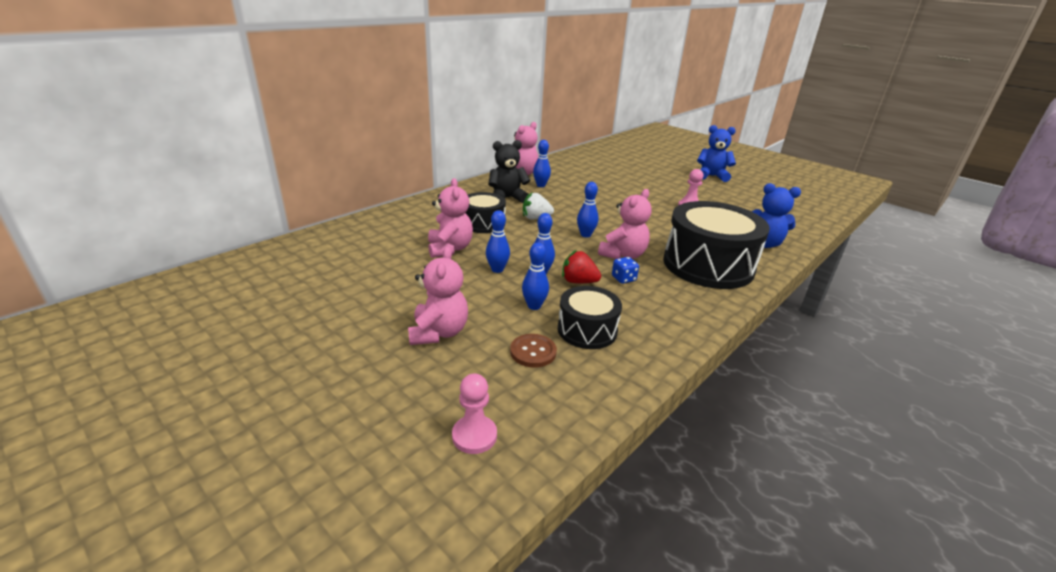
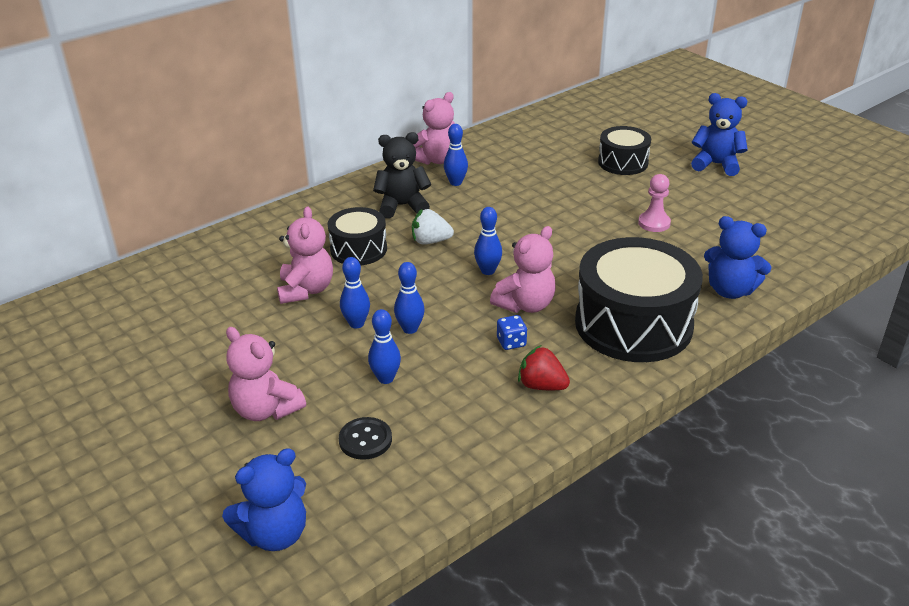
camera: 10 degrees right, 5 degrees up
pink teddy bear [408,247,468,345] -> pink teddy bear turned 120 degrees clockwise [226,327,306,421]
pink pawn [452,374,497,454] -> blue teddy bear [222,448,306,551]
brown button [510,334,557,368] -> black button [339,417,392,460]
black drum [558,286,622,349] -> black drum moved to [598,126,651,175]
red strawberry [562,250,601,283] -> red strawberry moved to [518,345,570,390]

